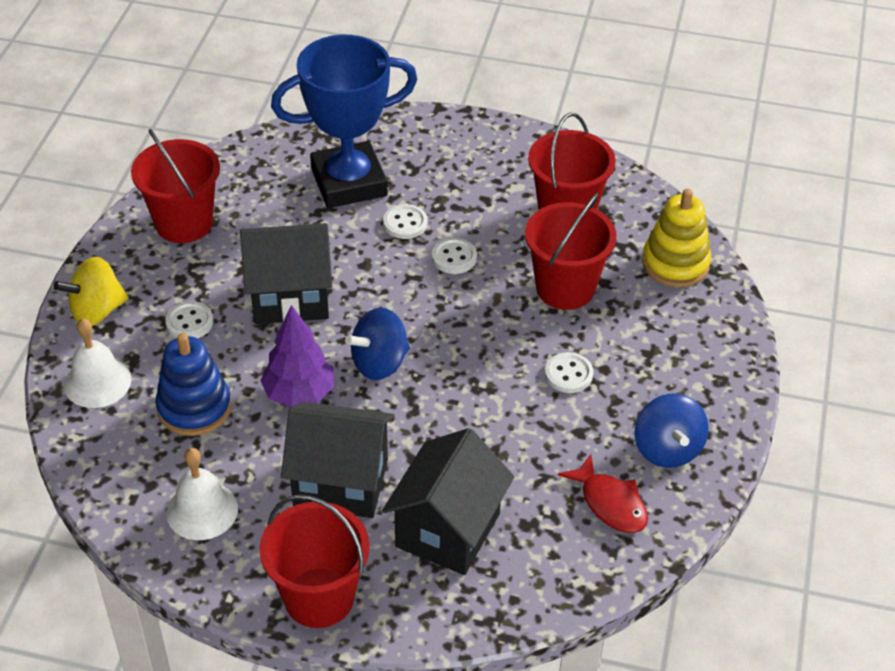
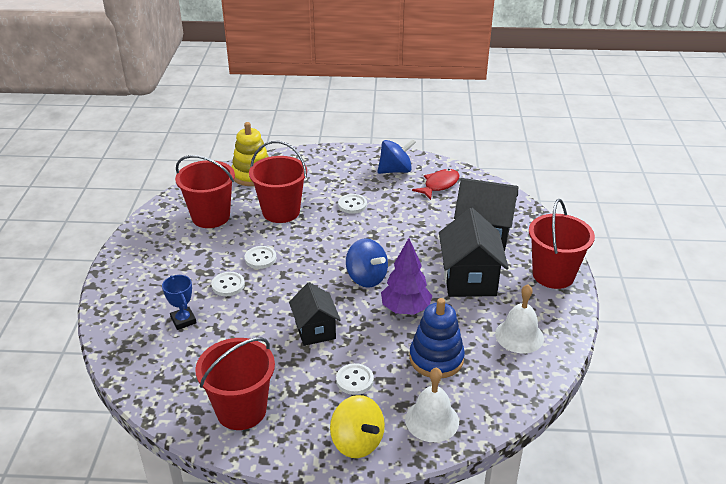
camera: 100 degrees left, 10 degrees down
black house [240,223,332,324] -> black house [289,282,341,346], size x0.65
blue trophy [271,35,417,208] -> blue trophy [162,275,197,330], size x0.40

